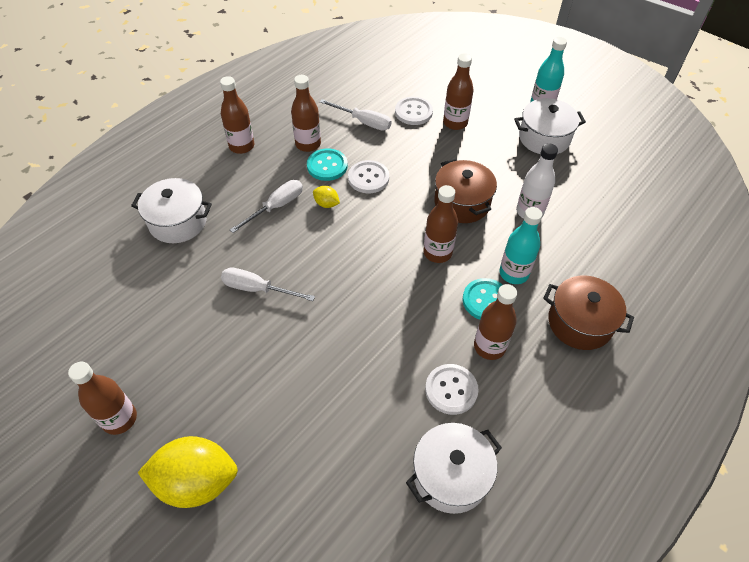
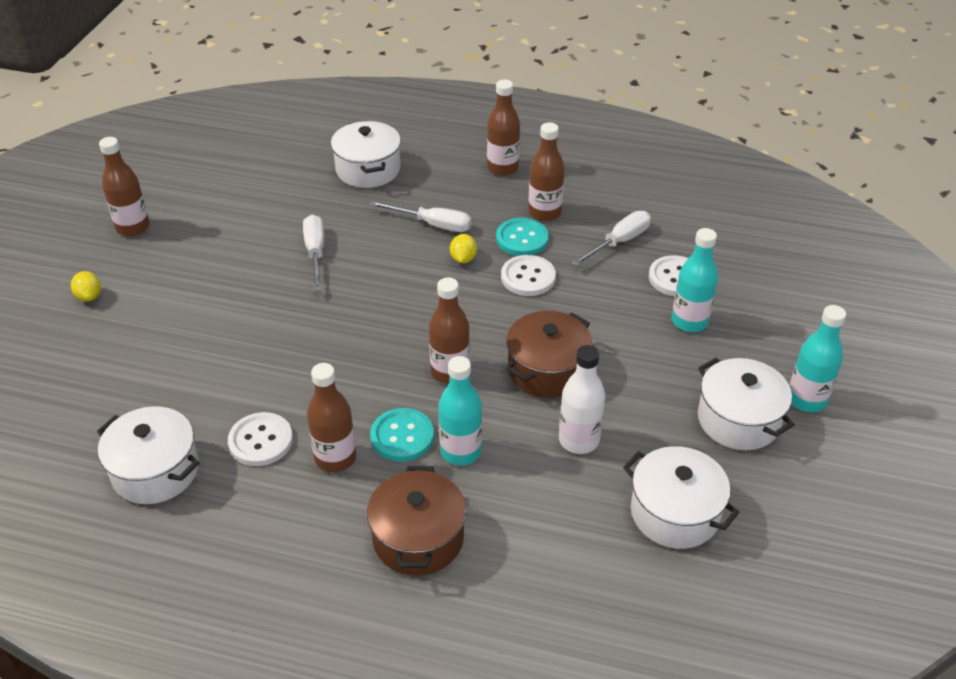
camera: 65 degrees right, 10 degrees down
yellow lemon [138,436,238,508] -> yellow lemon [71,271,101,301], size x0.44
white screwdriver [320,99,392,131] -> white screwdriver turned 135 degrees counterclockwise [571,211,651,266]
brown bottle [443,53,474,130] -> turquoise bottle [672,228,718,332]
none -> white pot [623,446,739,549]

